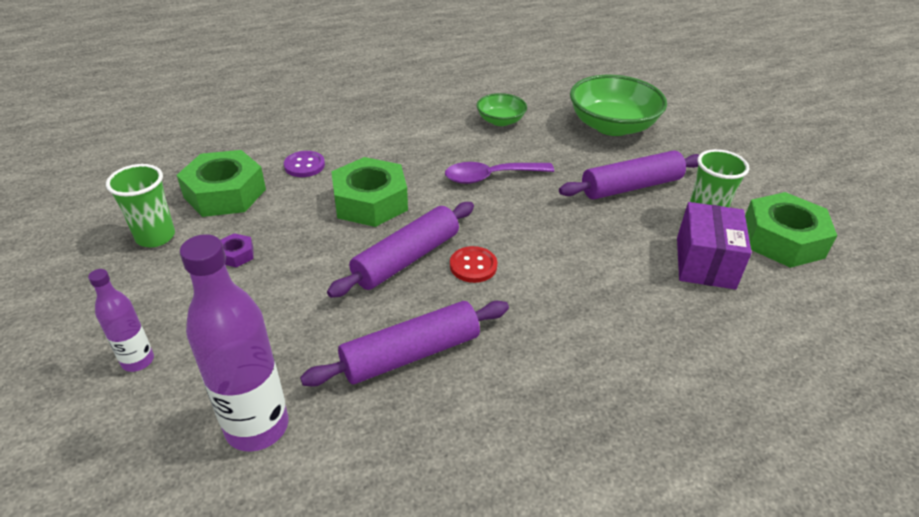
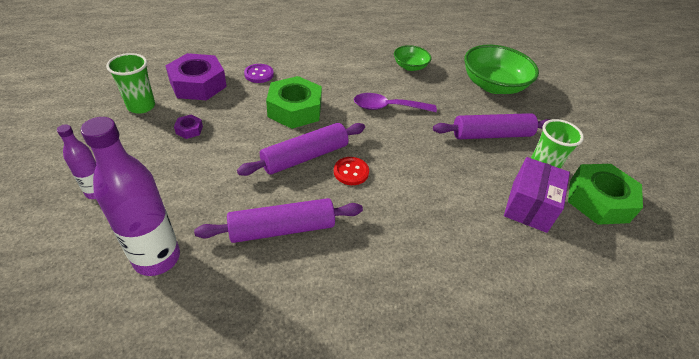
camera: 10 degrees right, 5 degrees up
green nut [177,150,266,217] -> purple nut [165,53,227,100]

